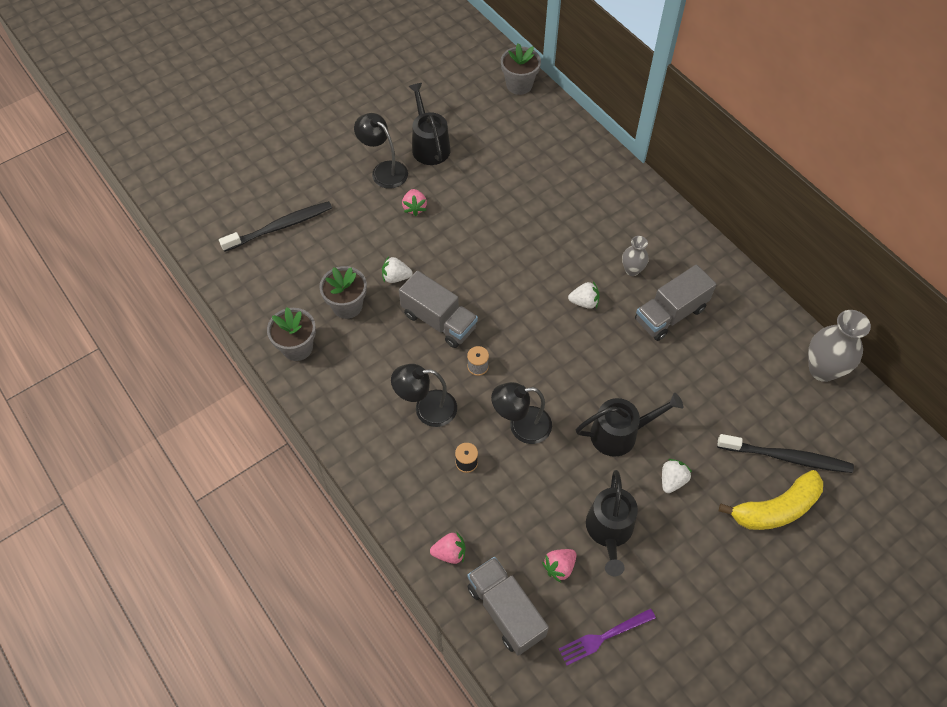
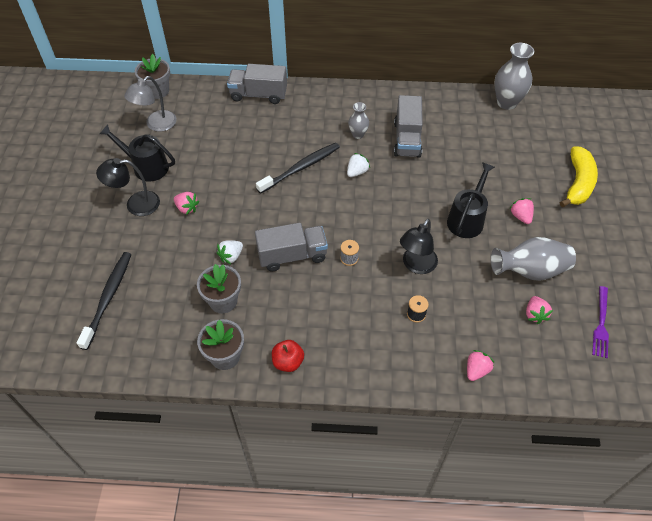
camera: 50 degrees left, 5 degrees down
black lamp [391,364,457,427] -> none
grey truck [467,557,549,656] -> grey truck moved to [227,64,287,104]
black watering can [586,470,638,576] -> grey vase [491,237,576,281]
white strawberry [662,459,692,493] -> pink strawberry [509,198,534,224]
black toothbrush [717,434,854,473] -> black toothbrush moved to [256,143,340,194]
none -> grey lamp [124,76,177,132]
none -> red apple [272,340,304,372]

